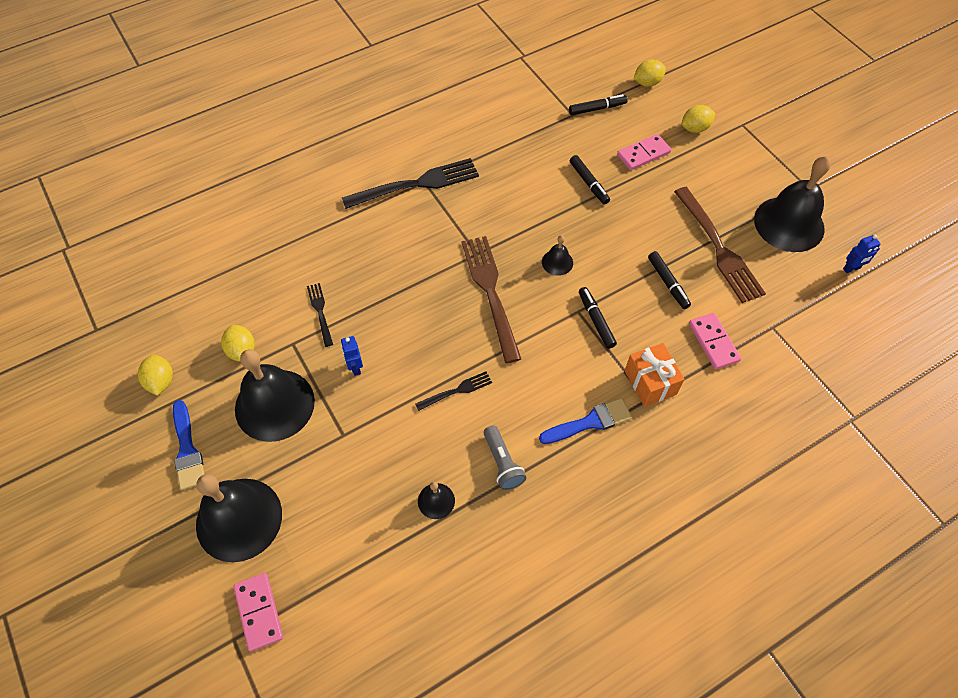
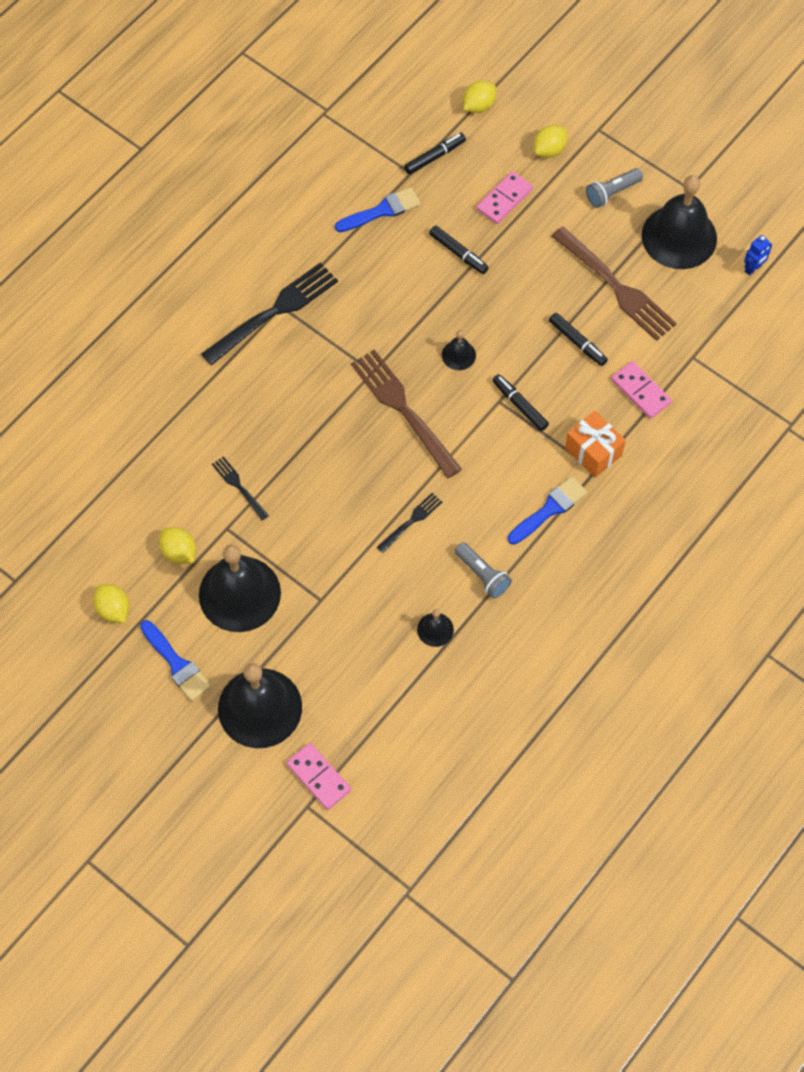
camera: 20 degrees left, 5 degrees up
blue robot [341,336,363,376] -> none
none -> blue brush [335,187,421,232]
none -> grey flashlight [586,168,643,208]

